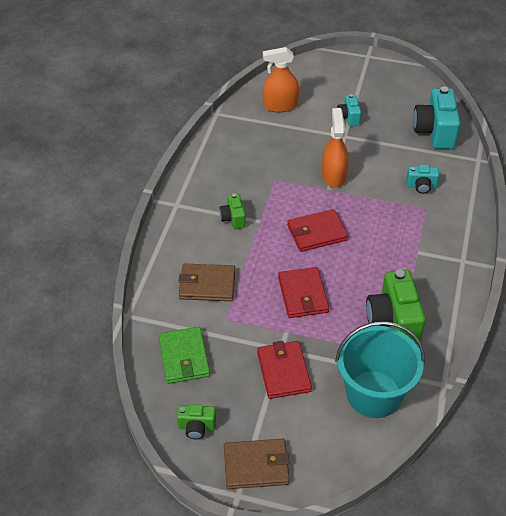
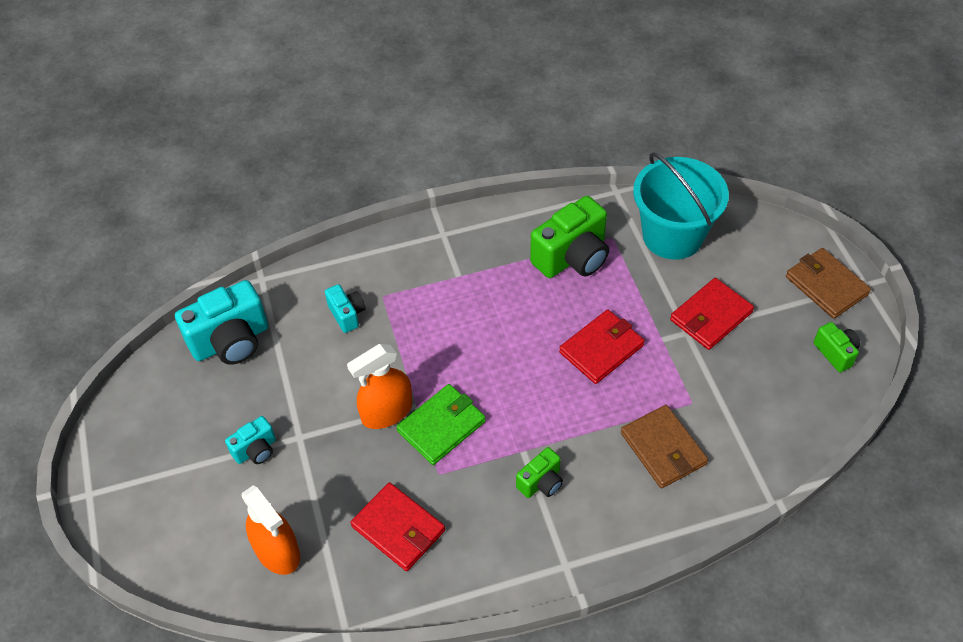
camera: 120 degrees left, 5 degrees up
green wallet [158,327,210,384] -> green wallet moved to [396,384,486,465]
red wallet [287,209,348,252] -> red wallet moved to [351,483,445,571]

